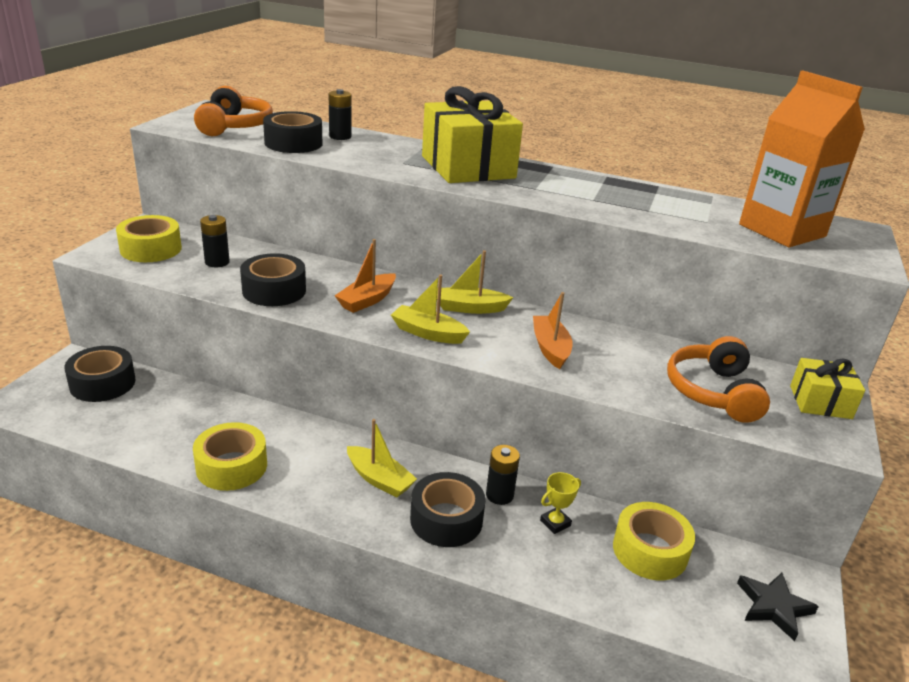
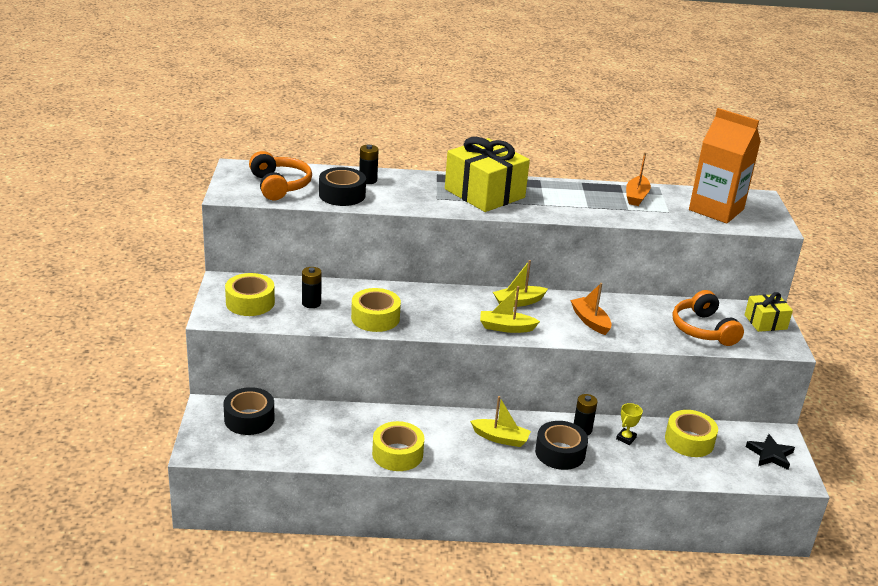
camera: 20 degrees left, 0 degrees up
black tape [240,253,306,306] -> yellow tape [351,288,401,332]
orange boat [335,239,396,313] -> orange boat moved to [626,152,651,206]

